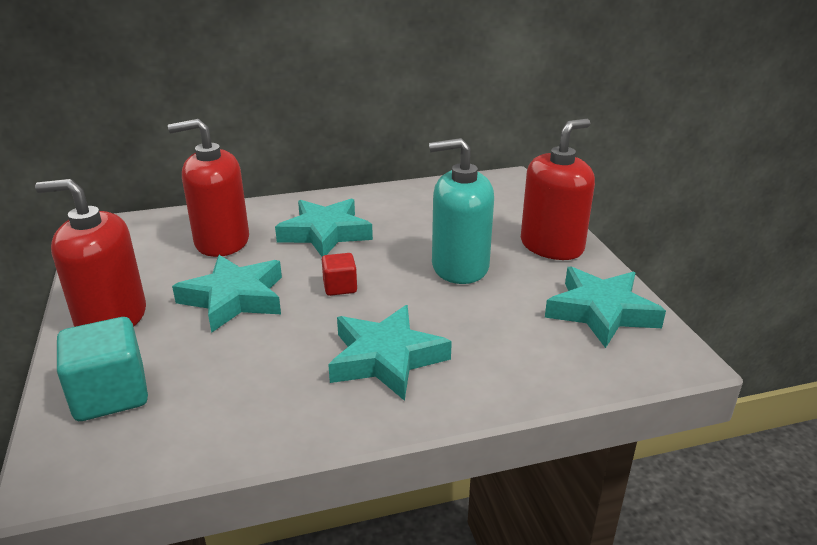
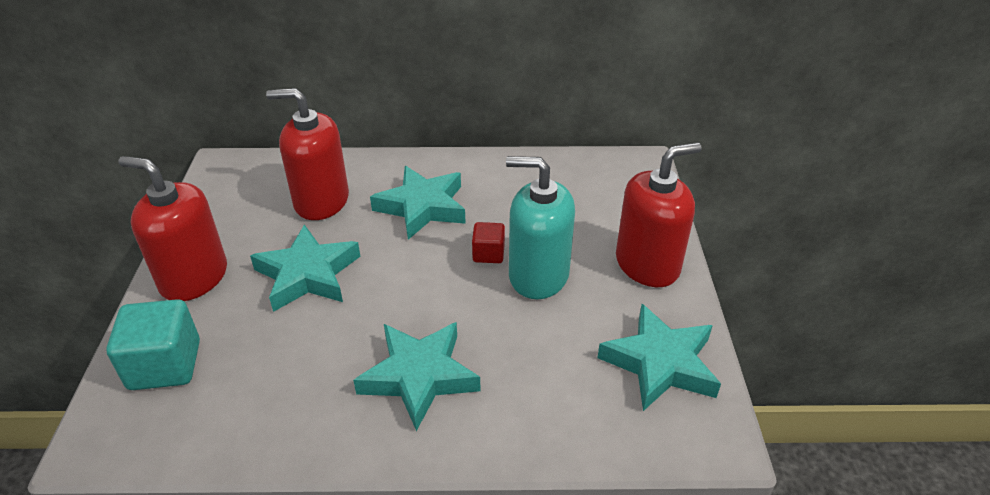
camera: 15 degrees right, 10 degrees up
red cube [322,253,357,296] -> red cube moved to [472,222,505,263]

